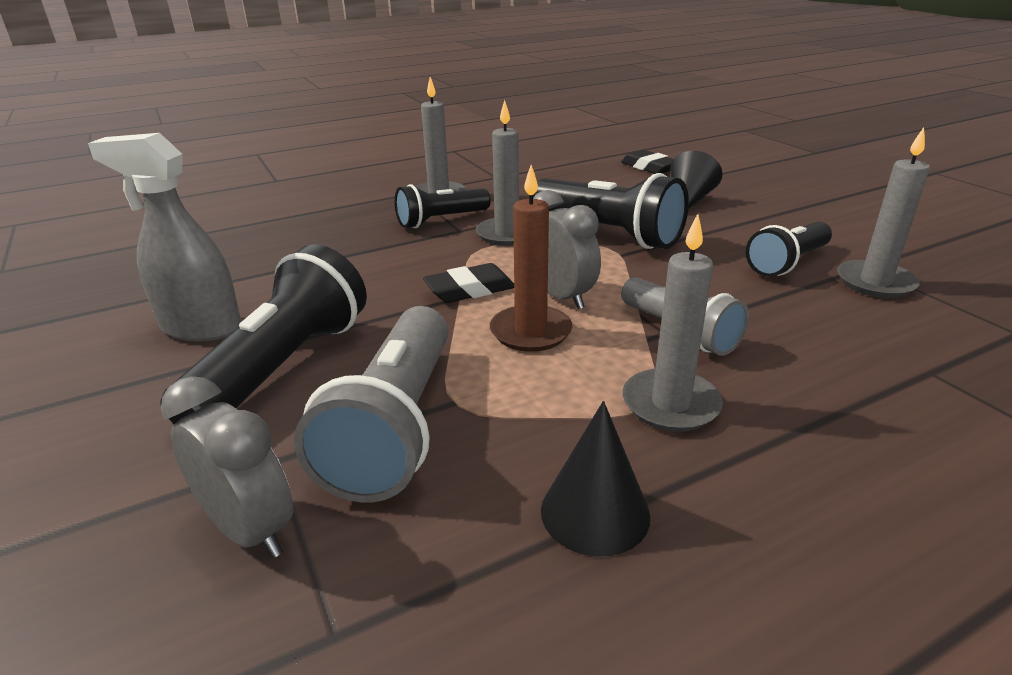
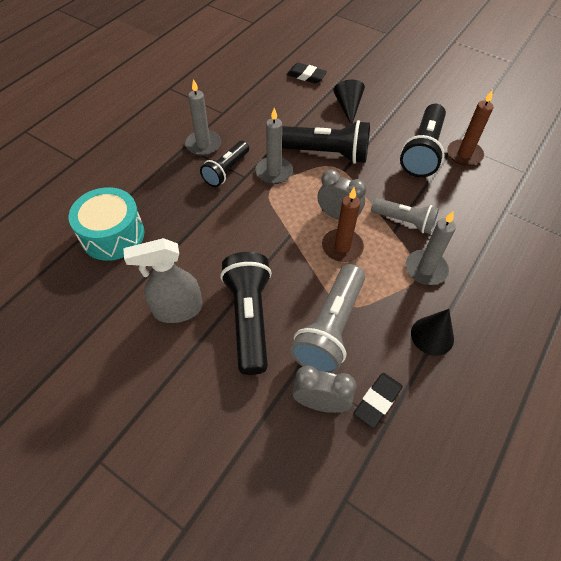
camera: 30 degrees left, 25 degrees up
grey flashlight [294,306,449,503] -> grey flashlight turned 45 degrees clockwise [290,264,365,374]
black eraser [423,263,514,303] -> black eraser moved to [354,373,403,429]
black flashlight [746,222,832,277] -> black flashlight [400,104,446,177], size x1.58
grey candle [837,127,930,298] -> brown candle [447,90,493,166]
none -> turquoise drum [69,187,145,261]

